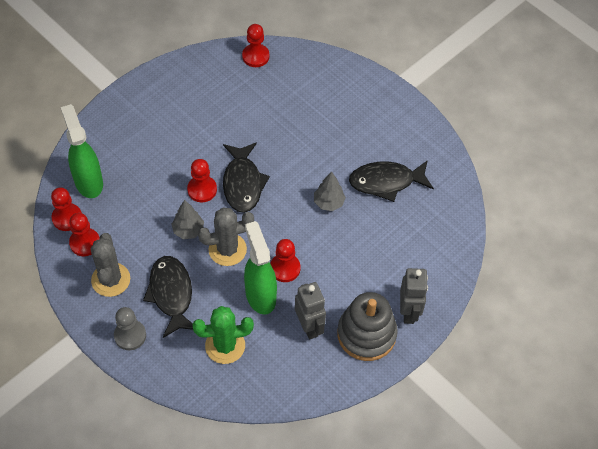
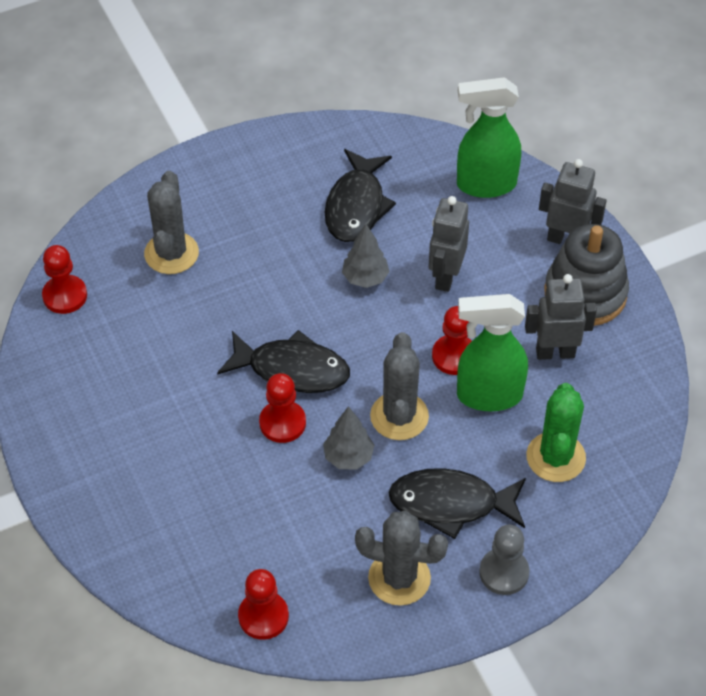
camera: 70 degrees left, 5 degrees down
green spray bottle [61,104,103,198] -> green spray bottle moved to [457,77,521,198]
red pawn [69,213,100,256] -> none
none -> grey cactus [144,171,199,274]
none -> grey robot [429,196,469,292]

